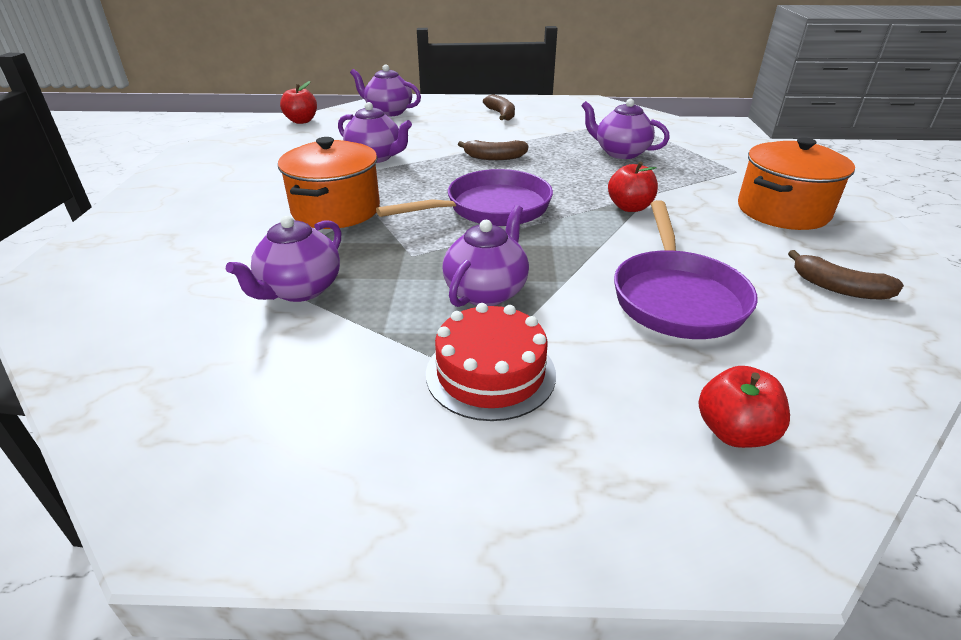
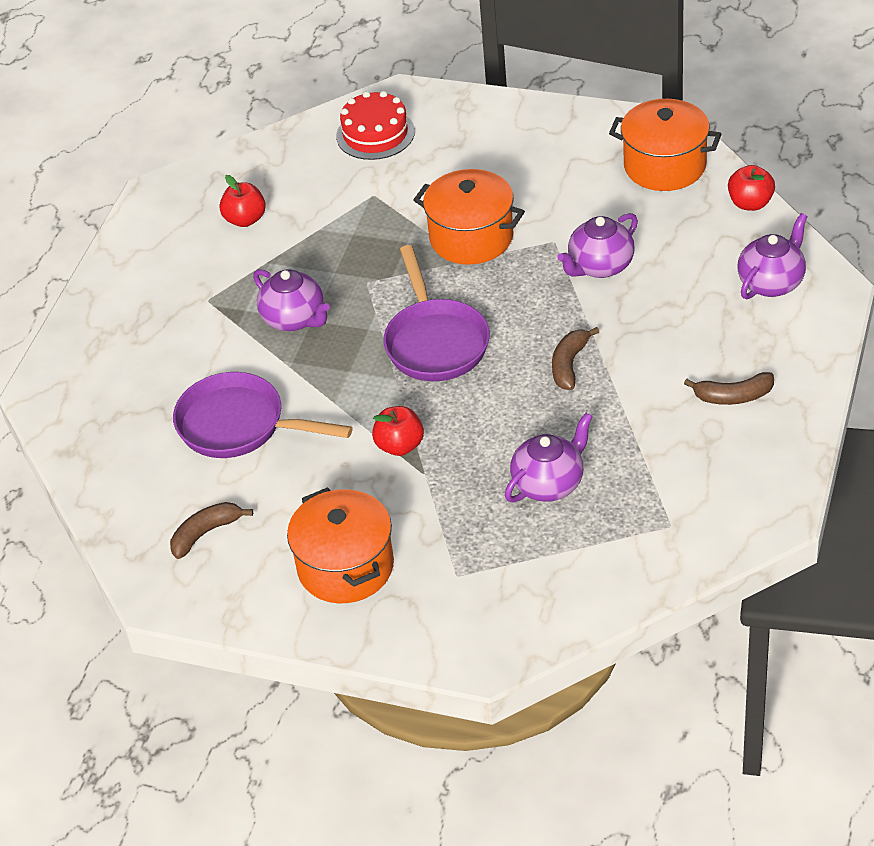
camera: 110 degrees right, 10 degrees up
purple teapot [226,216,341,302] -> none
red cake [426,303,556,421] -> red cake moved to [336,91,415,160]
red apple [699,366,790,448] -> red apple moved to [219,175,266,227]
none -> orange pot [609,99,721,191]

